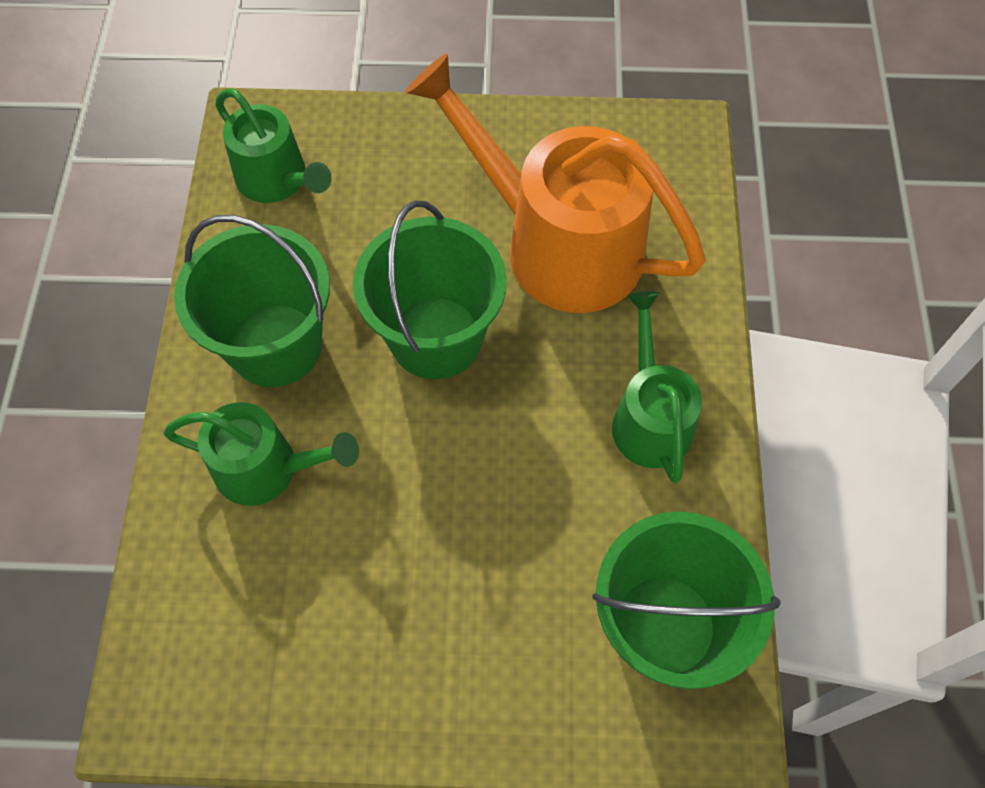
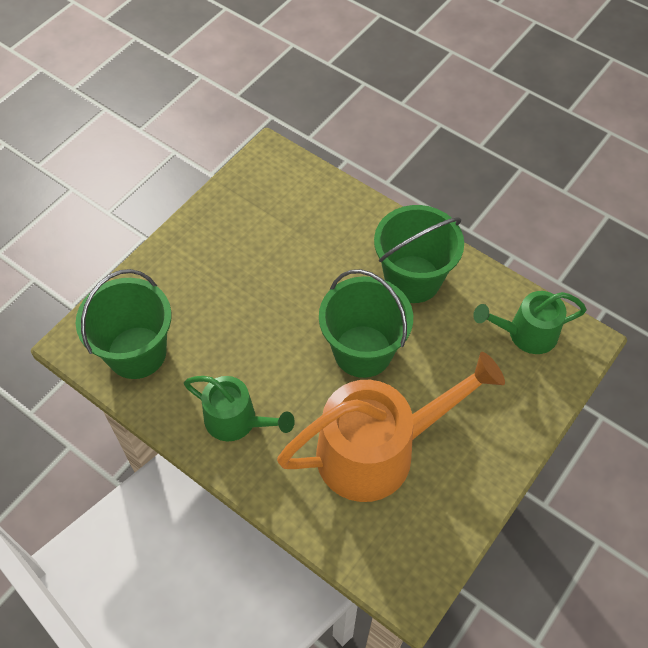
camera: 125 degrees right, 5 degrees down
green watering can [163,402,359,506] -> none

